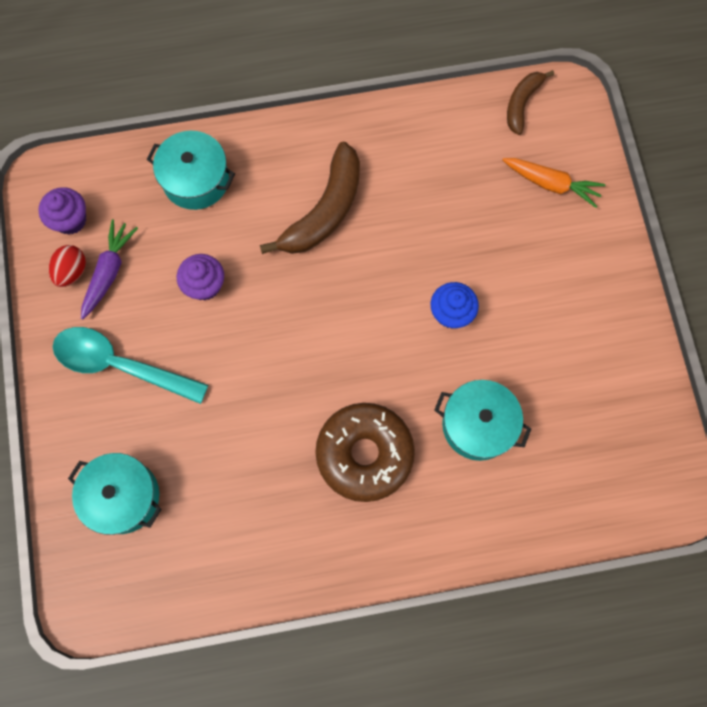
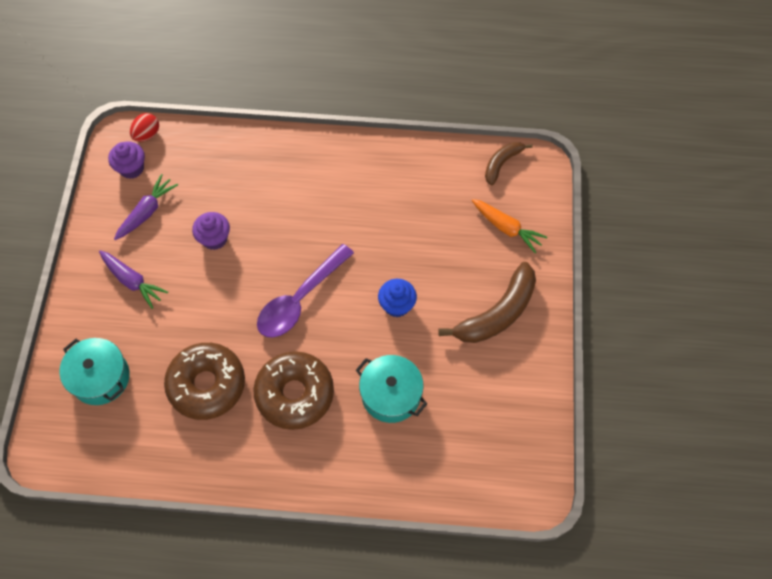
camera: 15 degrees right, 10 degrees down
red egg [49,245,86,287] -> red egg moved to [130,113,159,142]
turquoise spoon [53,327,208,404] -> purple carrot [99,251,168,309]
turquoise pot [146,131,235,210] -> none
brown banana [260,142,360,254] -> brown banana moved to [438,262,536,343]
none -> brown donut [164,343,245,420]
none -> purple spoon [257,244,354,338]

